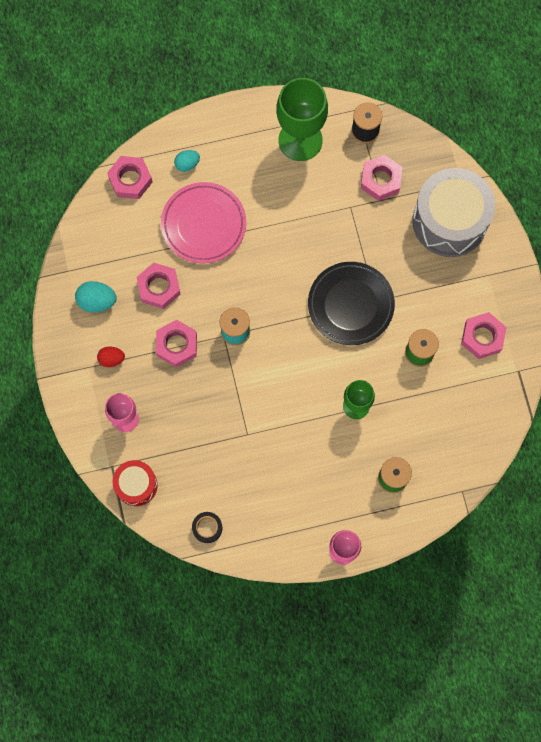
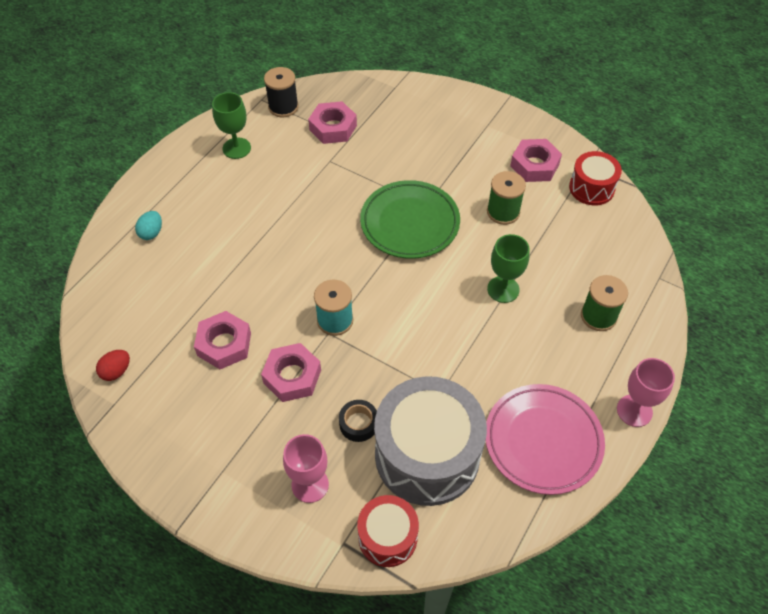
camera: 45 degrees left, 20 degrees down
turquoise egg [75,281,117,312] -> none
red egg [97,347,125,367] -> red egg moved to [96,350,130,381]
pink nut [107,156,153,199] -> none
pink plate [161,182,246,263] -> pink plate moved to [485,384,605,495]
black tape [192,512,223,543] -> black tape moved to [339,400,377,442]
green goblet [276,78,328,161] -> green goblet [212,92,251,159], size x0.58
black plate [308,262,395,345] -> green plate [360,180,460,259]
grey drum [412,168,495,257] -> grey drum moved to [374,376,487,506]
none -> red drum [569,151,622,205]

